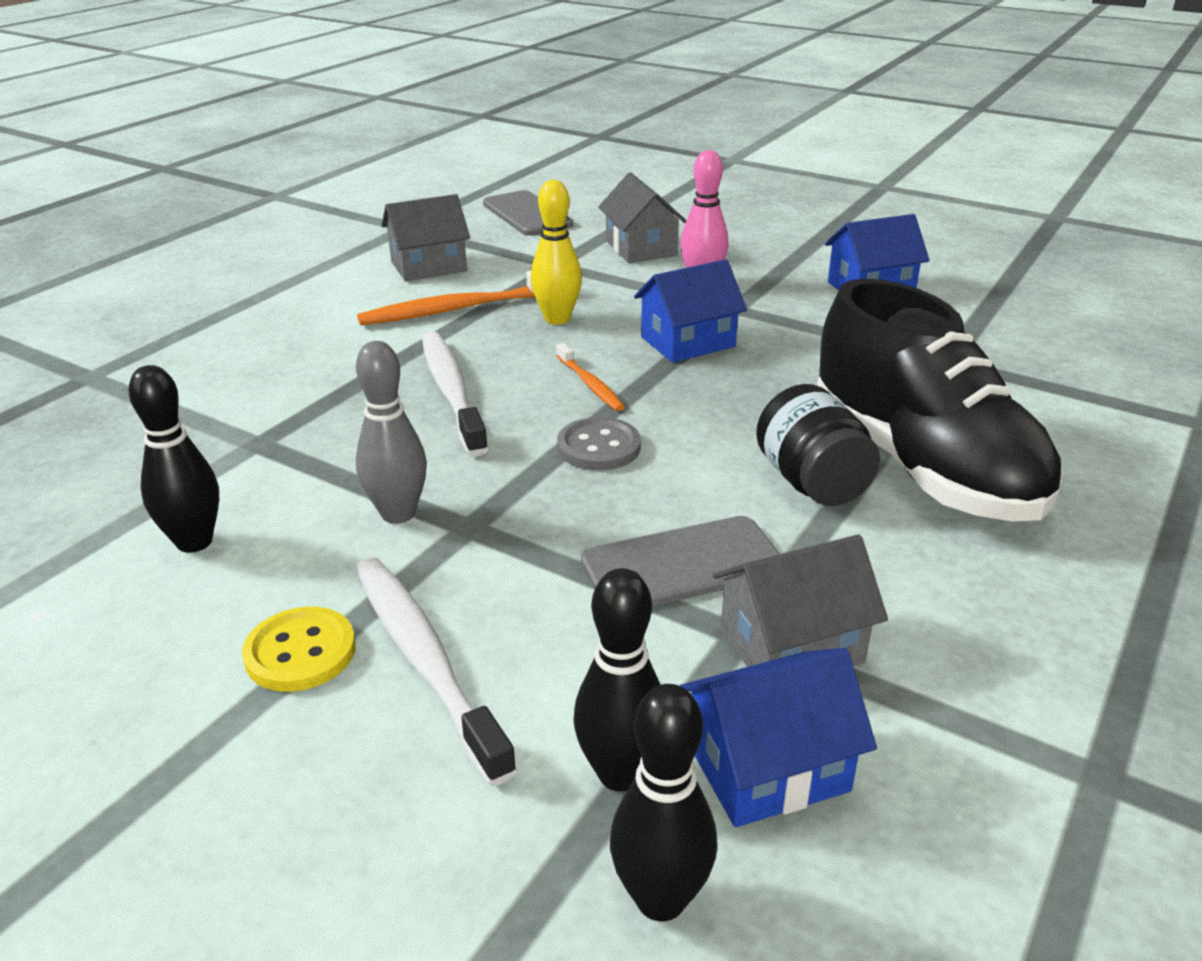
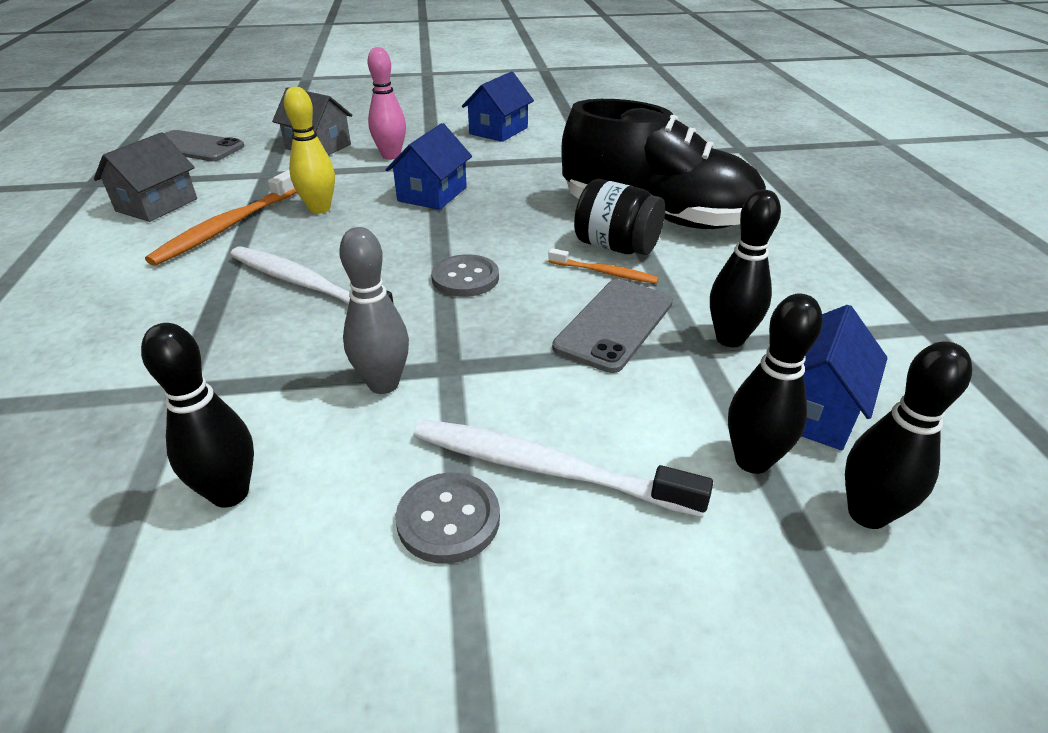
camera: 40 degrees left, 5 degrees up
yellow button [242,607,356,692] -> grey button [396,472,500,564]
orange toothbrush [556,343,625,411] -> orange toothbrush moved to [548,248,659,284]
grey house [713,535,888,667] -> black bowling pin [710,189,781,347]

